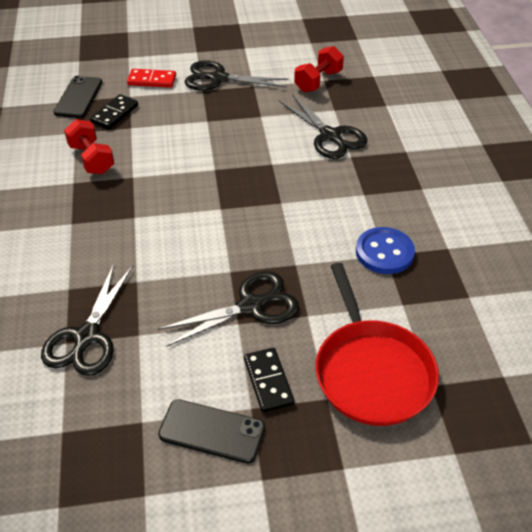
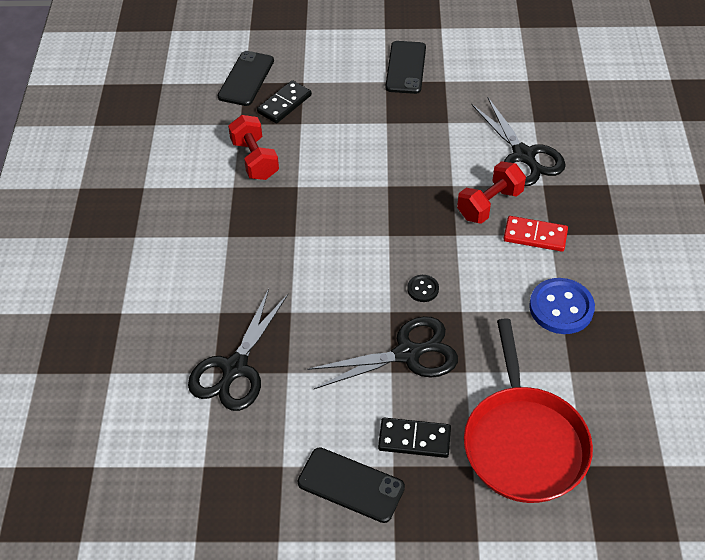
camera: 10 degrees right, 5 degrees up
red domino [127,69,176,88] -> red domino moved to [504,216,568,252]
black scissors [185,60,289,91] -> black phone [385,41,426,94]
black domino [244,348,294,412] -> black domino turned 75 degrees counterclockwise [378,418,451,458]
red dumbbell [294,46,344,92] -> red dumbbell moved to [457,161,526,224]
none -> black button [407,275,439,302]

